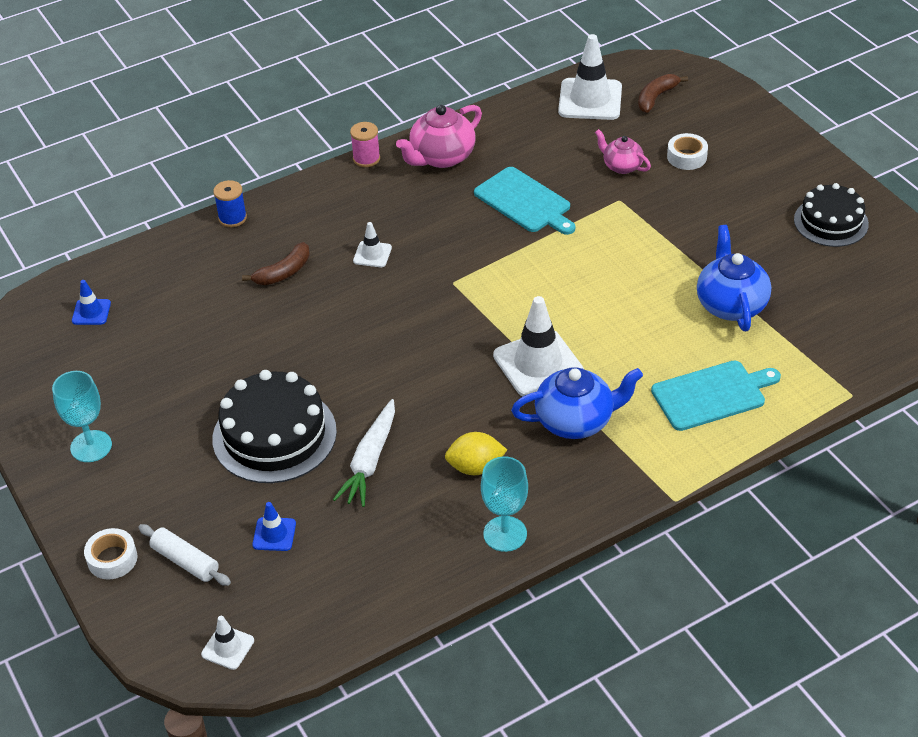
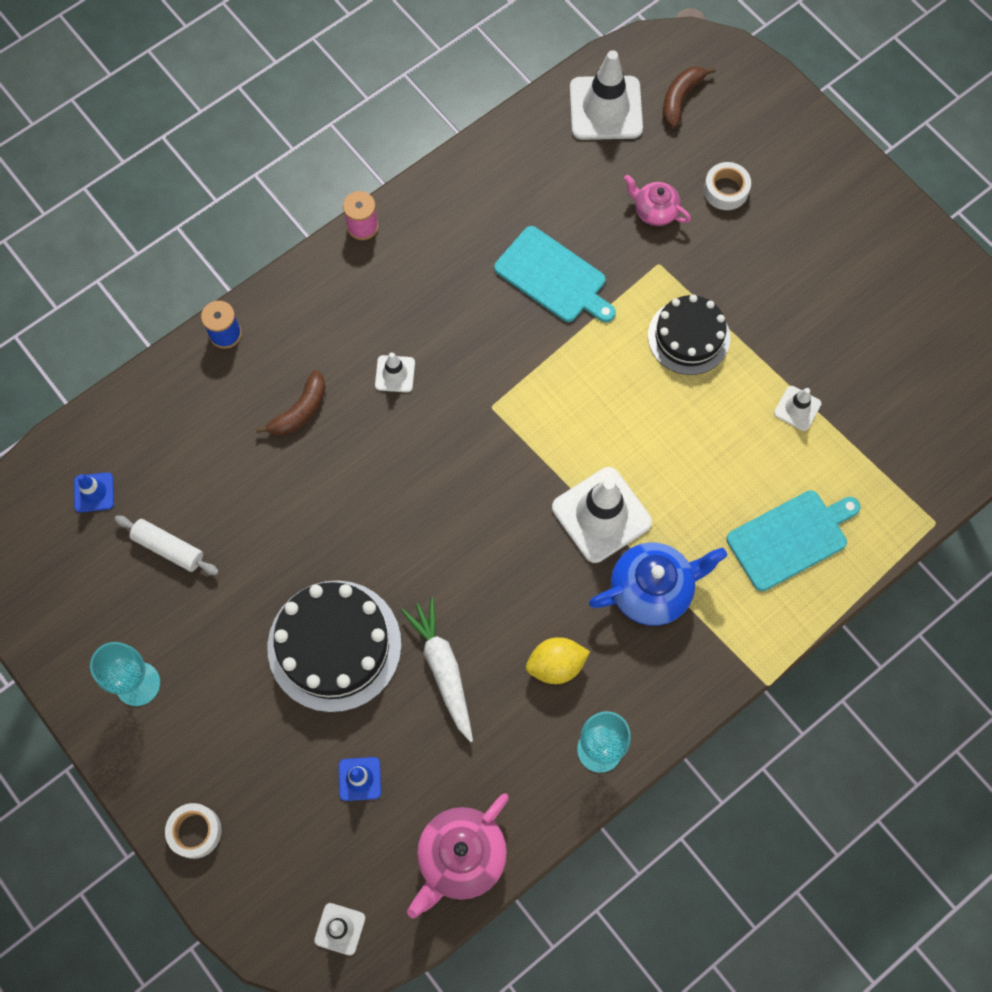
camera: 10 degrees left, 25 degrees up
white rolling pin [138,524,231,586] -> white rolling pin moved to [114,516,219,575]
white carrot [333,399,395,507] -> white carrot turned 150 degrees clockwise [401,597,473,742]
pink teapot [396,105,482,168] -> pink teapot moved to [407,793,509,918]
blue teapot [697,225,771,331] -> white traffic cone [774,386,822,431]
black cake [794,183,869,247] -> black cake moved to [648,294,730,375]

